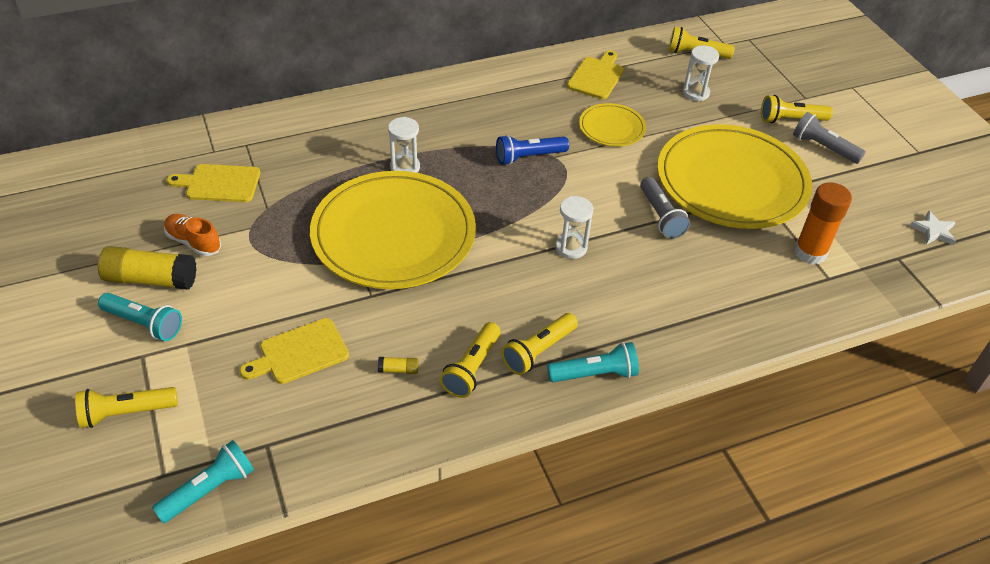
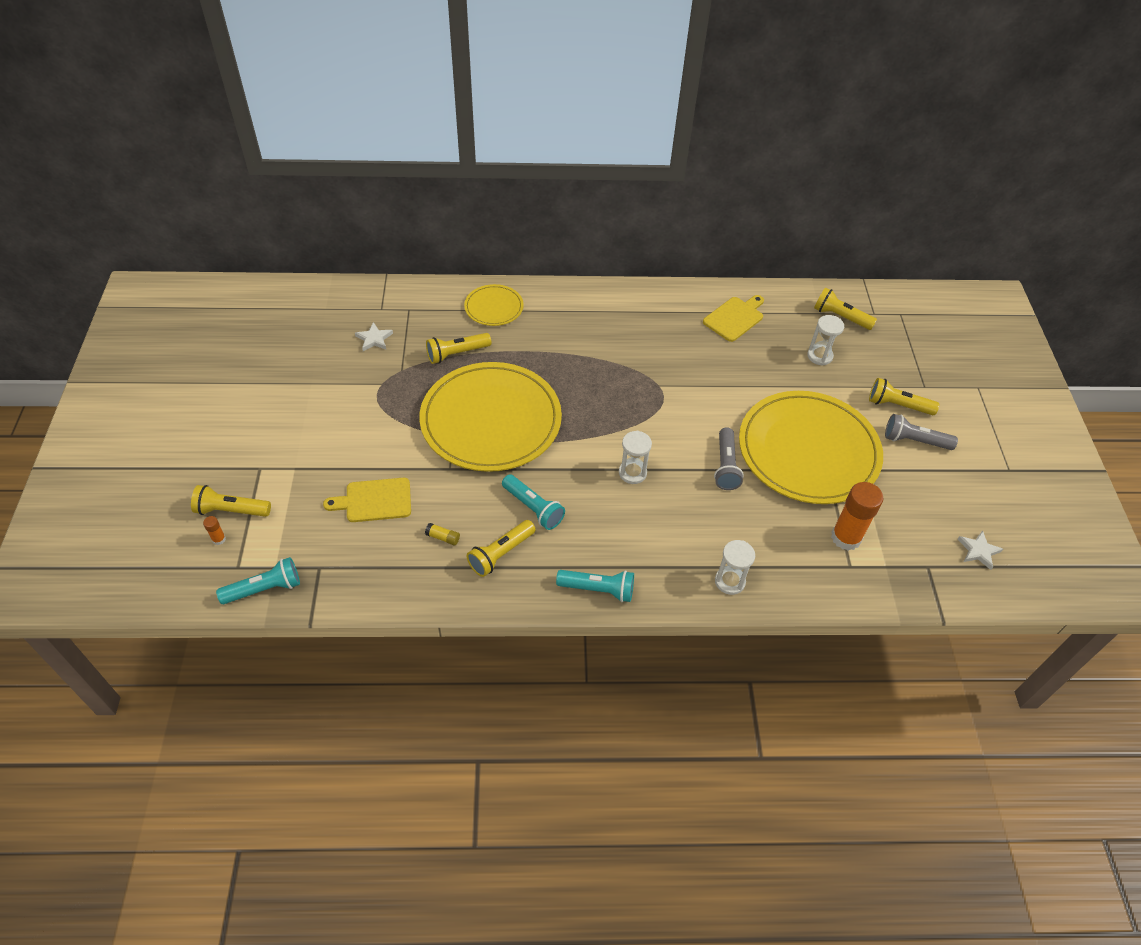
camera: 20 degrees right, 5 degrees up
yellow glue stick [98,246,197,290] -> none
turquoise flashlight [98,293,182,341] -> turquoise flashlight moved to [502,474,565,530]
orange shoe [164,214,221,256] -> none
yellow cutting board [167,164,260,202] -> white star [355,322,393,351]
white hourglass [388,117,420,173] -> white hourglass moved to [715,540,755,595]
blue flashlight [496,135,569,165] -> none
yellow flashlight [501,313,578,375] -> yellow flashlight moved to [426,333,491,364]
yellow plate [579,103,646,147] -> yellow plate moved to [464,284,524,326]
grey flashlight [793,112,866,164] -> grey flashlight turned 45 degrees counterclockwise [885,414,958,450]
none -> orange glue stick [203,516,226,545]

